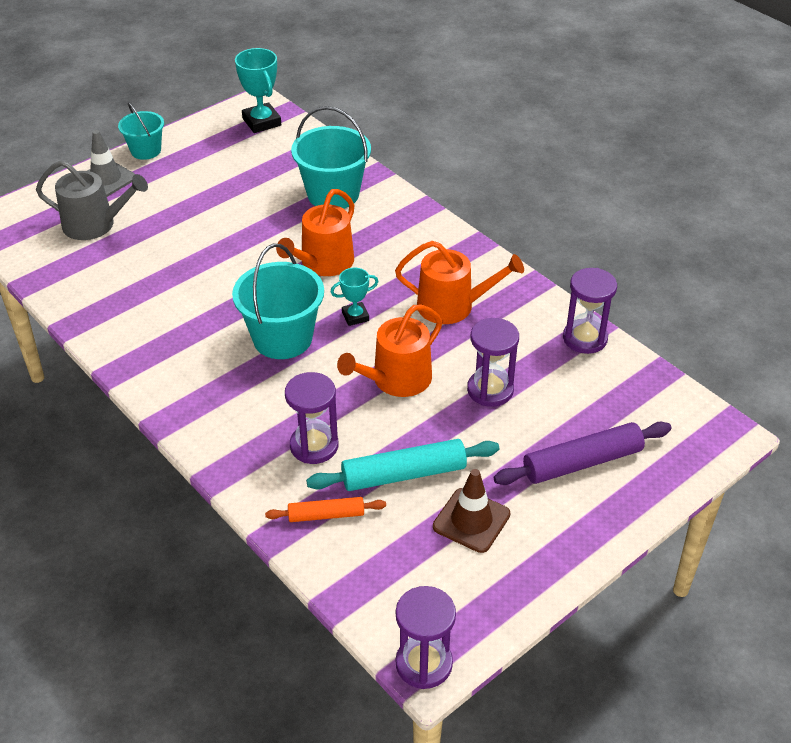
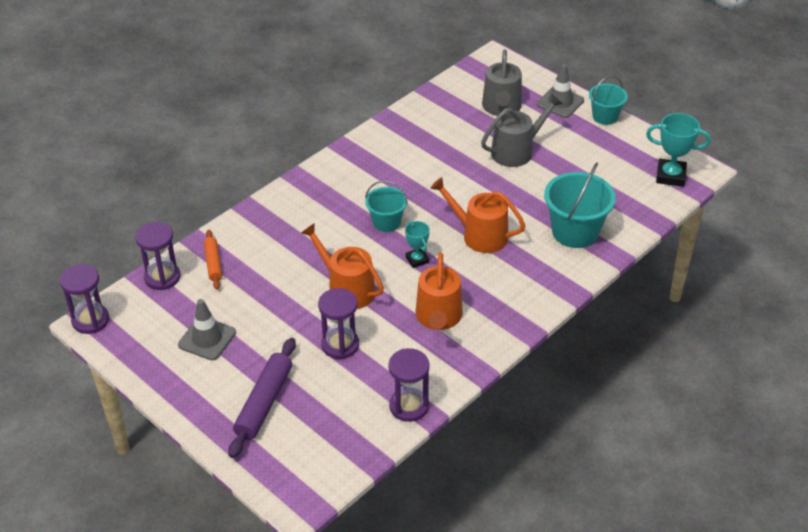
camera: 85 degrees right, 0 degrees up
turquoise bucket [232,244,324,359] -> turquoise bucket [365,181,408,232], size x0.60
turquoise trophy [235,48,281,133] -> turquoise trophy turned 45 degrees clockwise [646,113,711,187]
purple hourglass [285,372,338,464] -> purple hourglass moved to [135,222,180,290]
turquoise rolling pin [306,439,499,491] -> none
brown traffic cone [433,469,510,553] -> grey traffic cone [178,299,236,360]
purple rolling pin [494,422,672,485] -> purple rolling pin turned 45 degrees clockwise [228,338,296,458]
none -> grey watering can [481,94,563,167]

